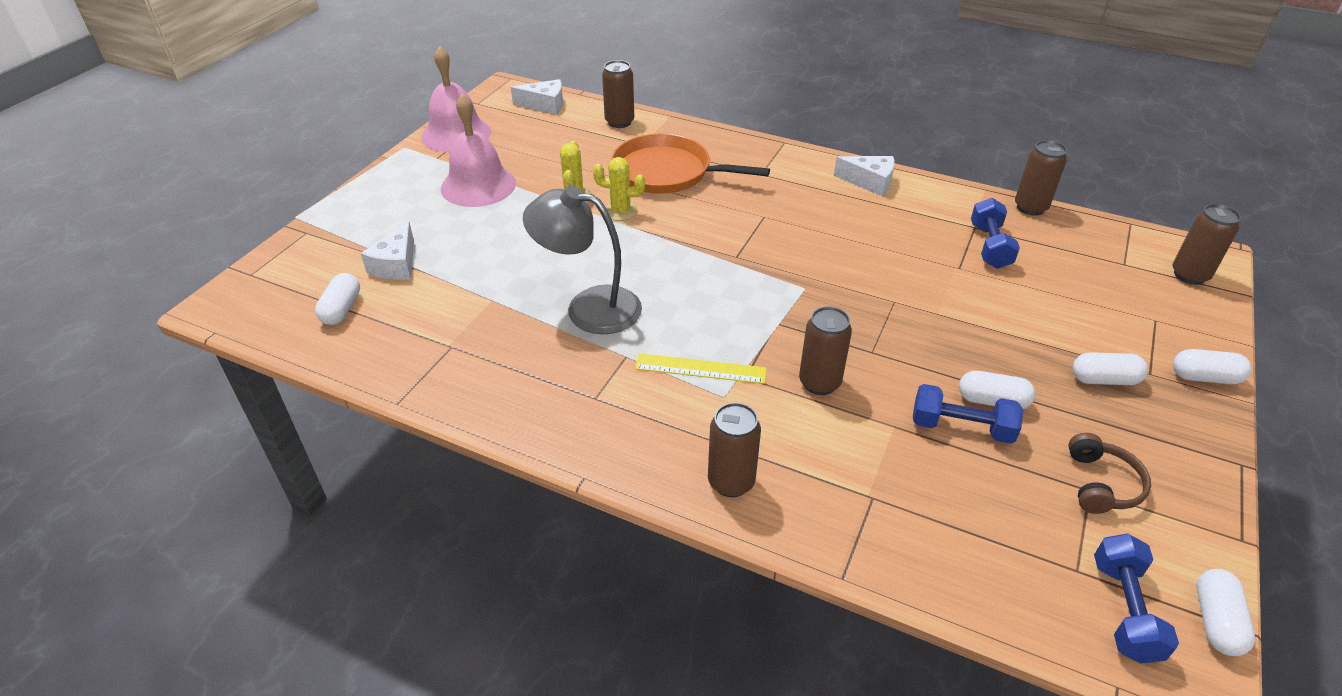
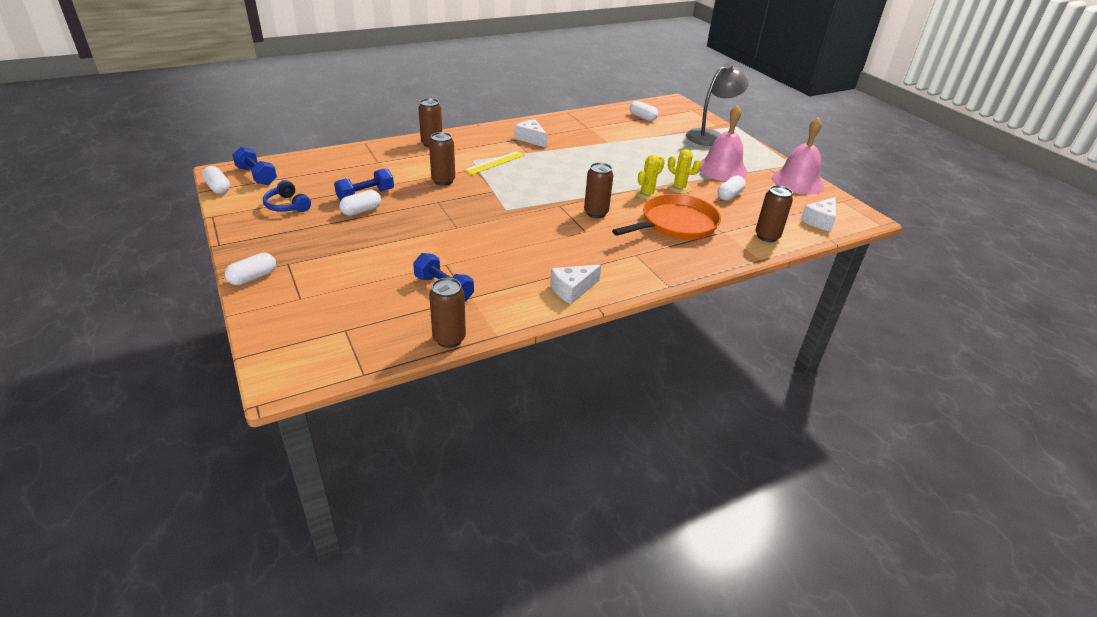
camera: 125 degrees right, 5 degrees down
white cheese [361,221,414,280] -> white cheese moved to [514,119,547,148]
grey lamp [523,186,642,334] -> grey lamp moved to [686,63,749,146]
brown headphones [1068,433,1151,514] -> blue headphones [263,180,311,212]
white capsule [1073,352,1148,385] -> white capsule moved to [718,175,746,201]
brown can [1172,204,1241,285] -> brown can moved to [584,163,613,218]

